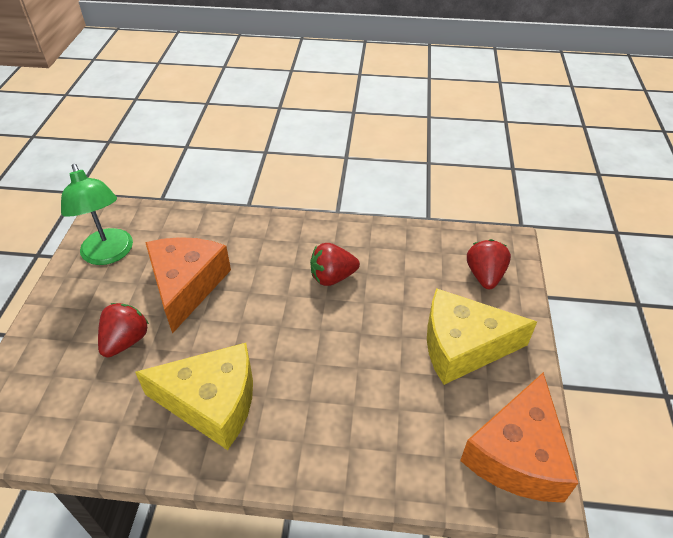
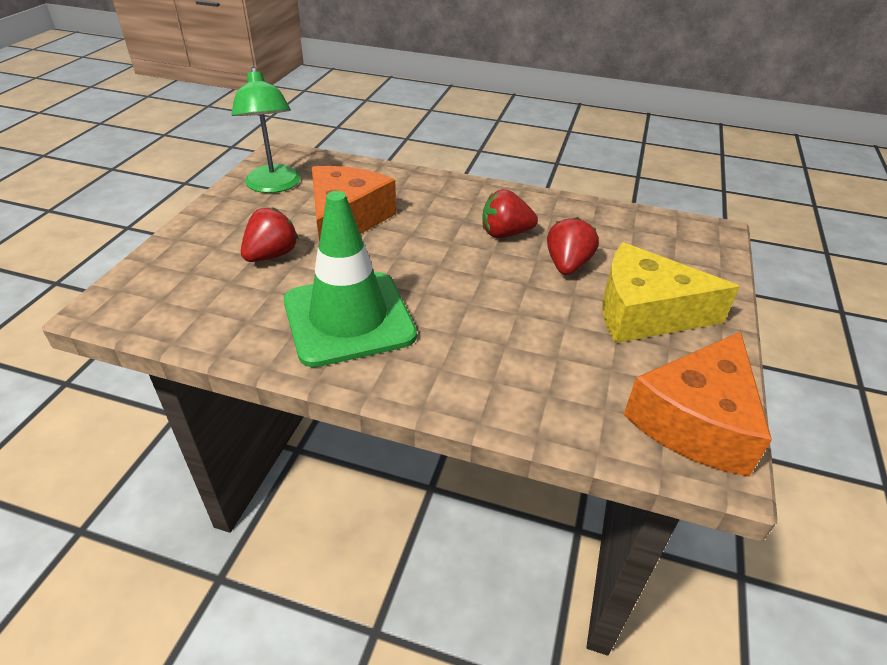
camera: 10 degrees right, 5 degrees down
yellow cheese [135,343,253,450] -> green traffic cone [284,191,417,367]
red strawberry [467,239,511,289] -> red strawberry moved to [547,217,599,275]

